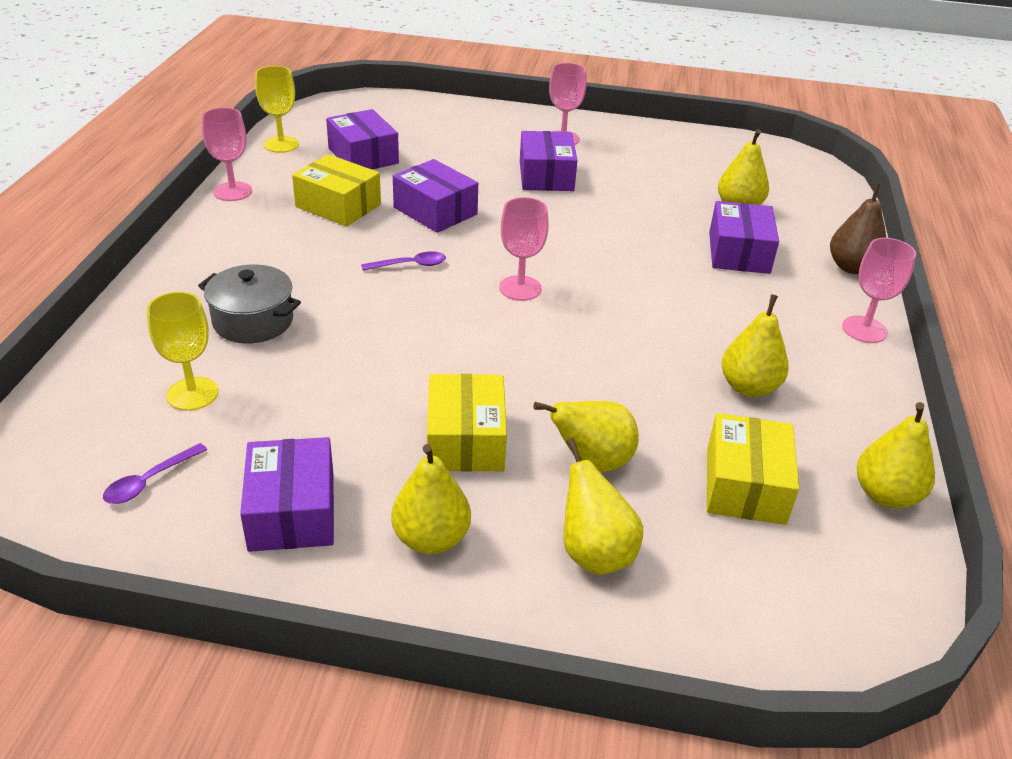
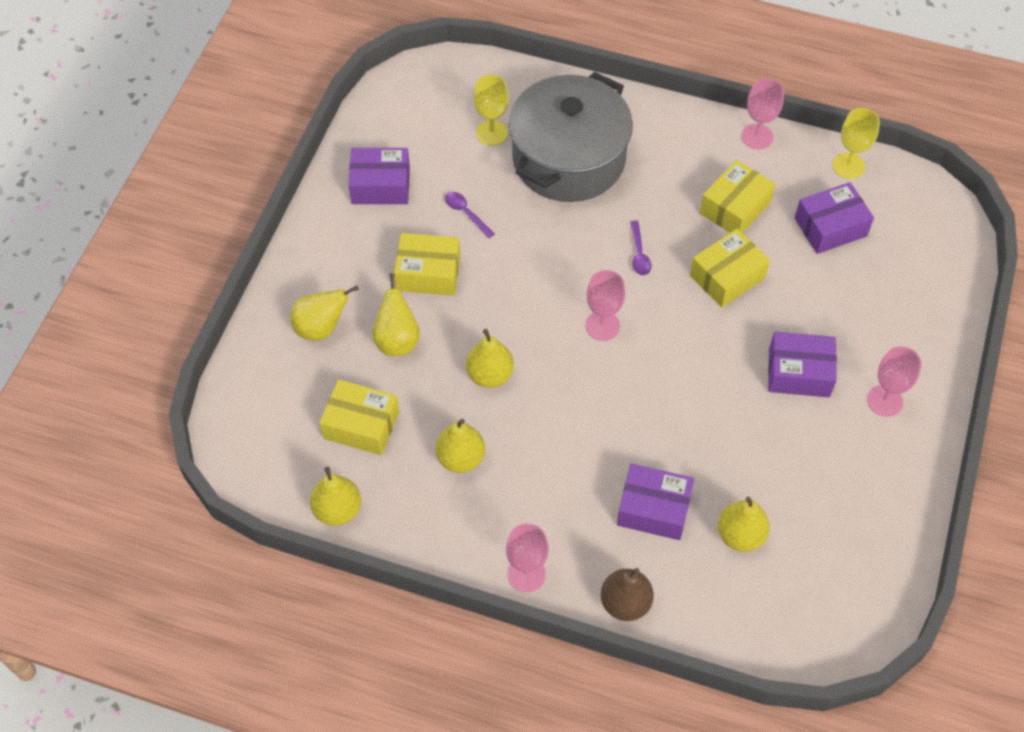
camera: 100 degrees right, 20 degrees up
purple spoon [103,443,207,504] -> purple spoon moved to [445,192,495,238]
grey pot [198,265,301,343] -> grey pot [509,72,633,202], size x2.01
yellow pear [391,444,471,554] -> yellow pear moved to [466,329,514,388]
purple box [393,159,478,233] -> yellow box [690,229,770,307]

